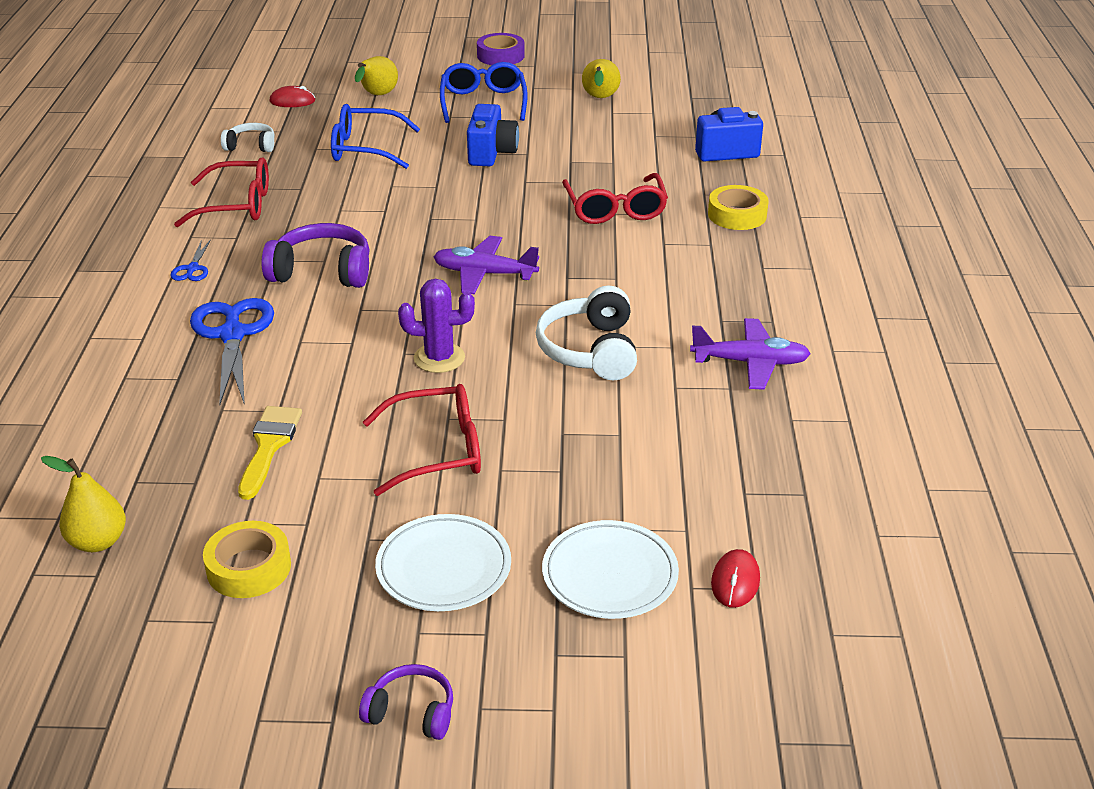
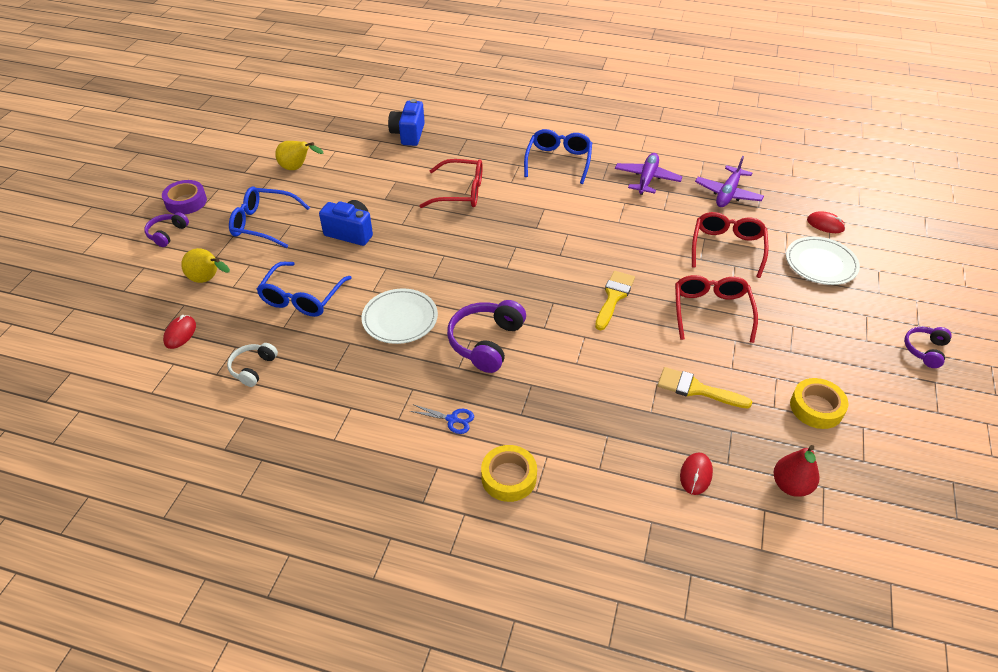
camera: 75 degrees left, 10 degrees up
yellow pear [41,456,126,552] -> red pear [774,445,819,497]
red glasses [174,157,269,227] -> red glasses moved to [692,212,768,278]
blue scissors [190,298,274,405] -> none
white plate [375,514,511,611] -> white plate moved to [362,289,438,344]
purple cactus [398,279,475,373] -> yellow brush [595,271,635,331]
purple plane [433,236,539,294] -> purple plane moved to [695,156,764,207]
white headphones [536,286,637,380] -> none
yellow tape [708,185,769,230] -> yellow tape moved to [481,445,537,502]
none -> purple headphones [144,212,189,247]
none -> blue glasses [524,129,592,184]
none -> red mouse [680,452,713,495]

